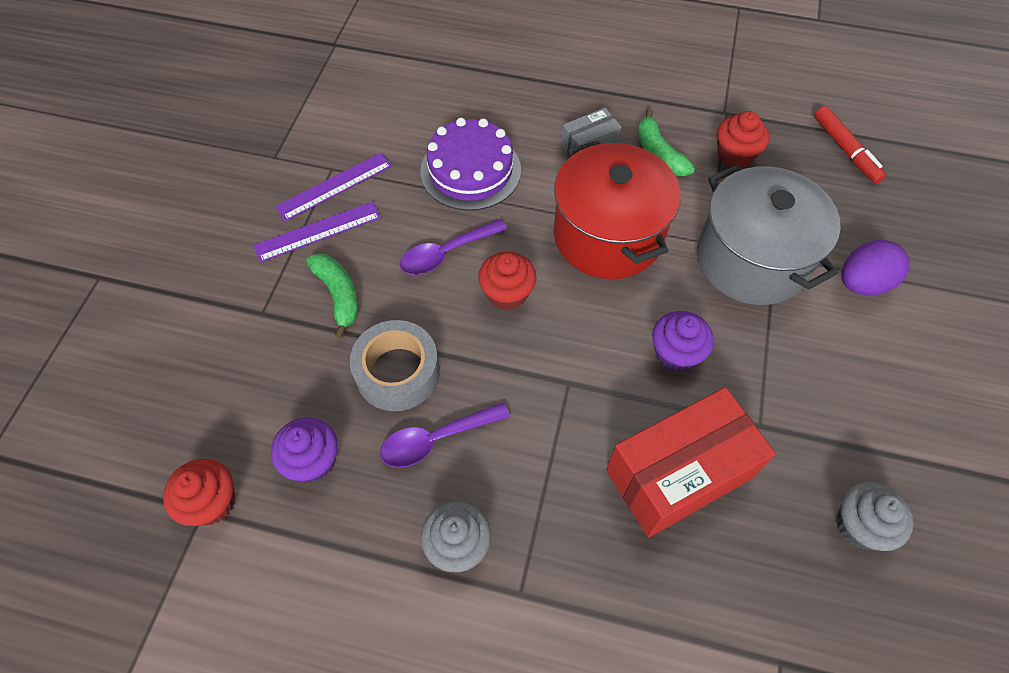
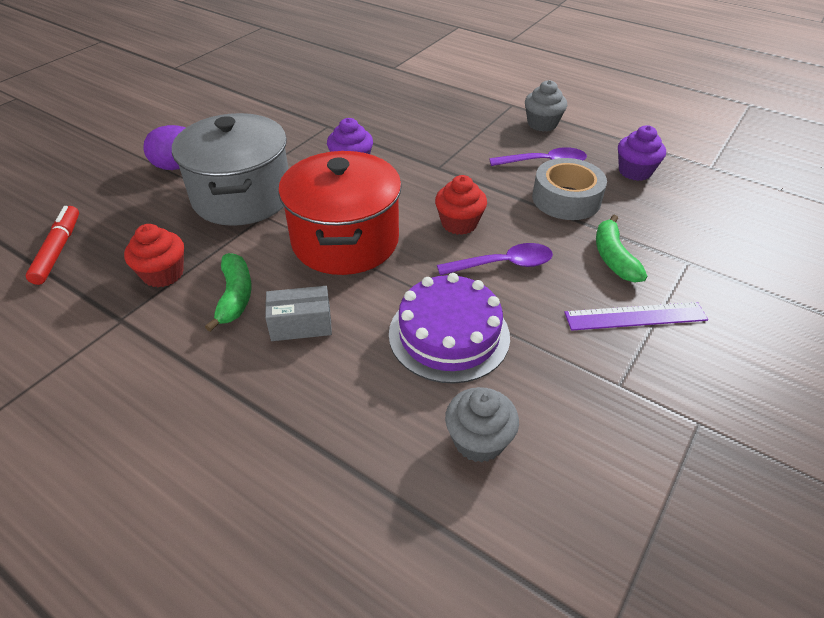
camera: 160 degrees left, 15 degrees down
red cupcake [163,459,235,526] -> none
purple ruler [275,153,392,221] -> none
red box [606,387,776,537] -> none
grey cupcake [837,482,914,551] -> grey cupcake moved to [445,387,519,463]

